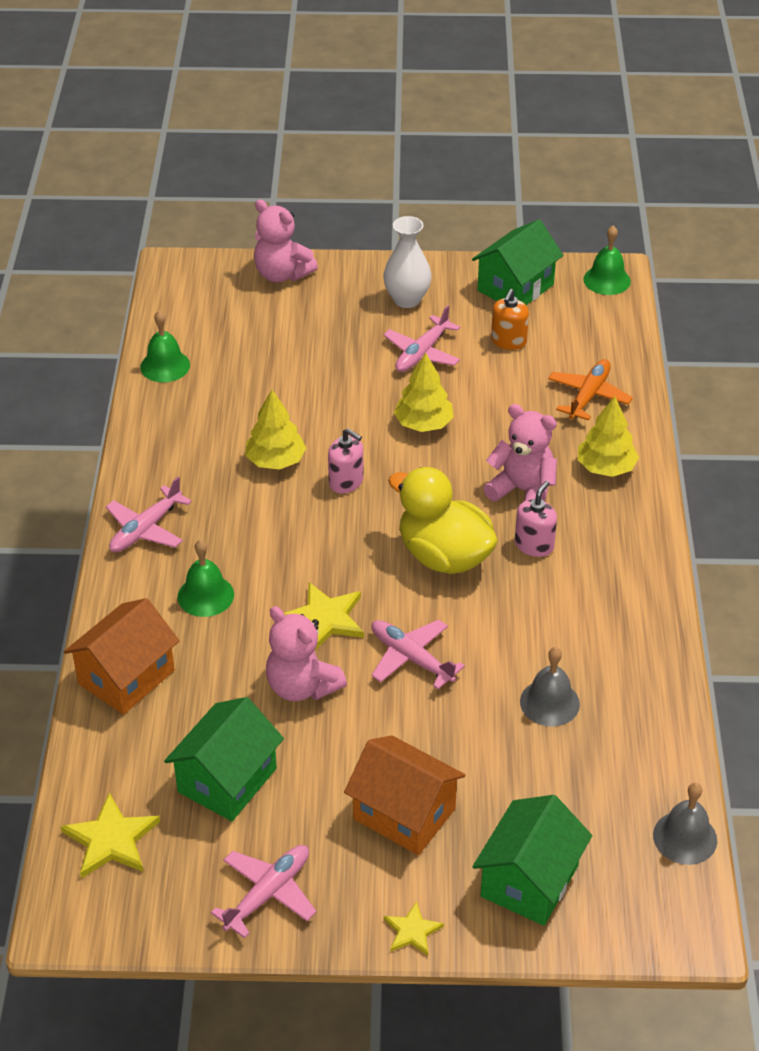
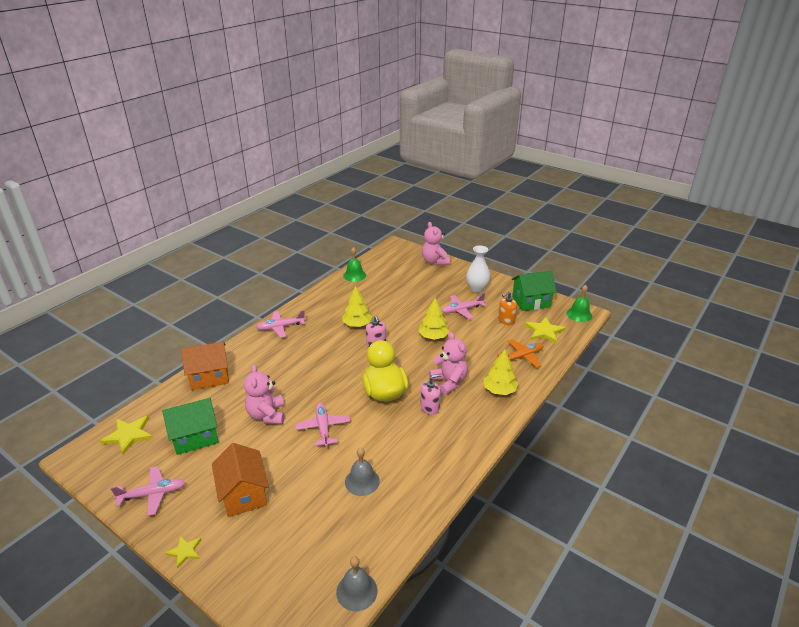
camera: 35 degrees right, 10 degrees down
green bell [178,540,234,617] -> none
yellow star [284,582,364,650] -> yellow star moved to [525,317,566,344]
green house [473,795,592,926] -> none

